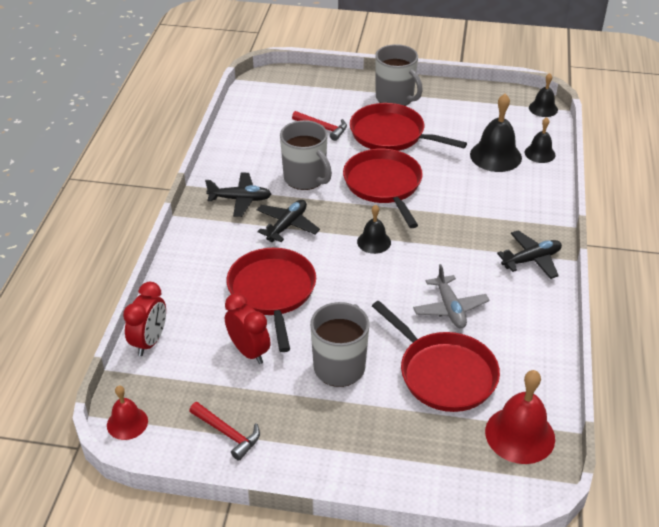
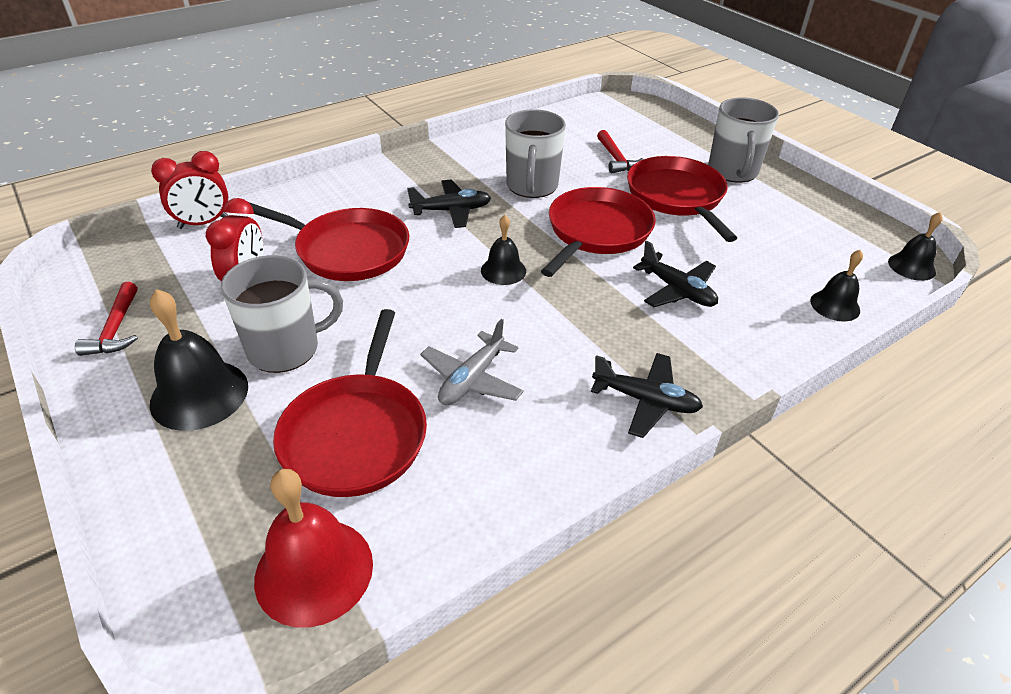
camera: 45 degrees right, 0 degrees up
red bell [107,386,148,440] -> none
black plane [205,173,271,217] -> black plane moved to [633,240,718,307]
red pan [227,248,316,352] -> red pan turned 75 degrees clockwise [249,202,409,281]
black bell [470,94,522,172] -> black bell moved to [150,289,248,431]

